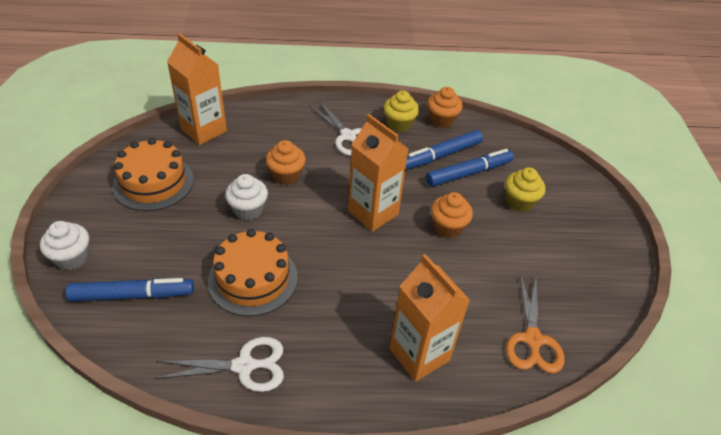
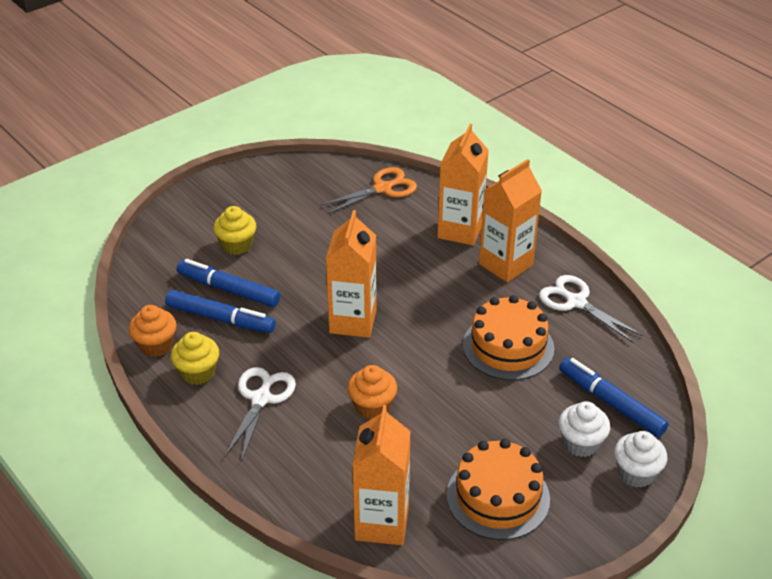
camera: 125 degrees left, 5 degrees down
white cupcake [225,174,268,220] -> white cupcake moved to [558,401,610,457]
orange cupcake [431,192,473,238] -> none
none -> orange carton [479,159,542,283]

